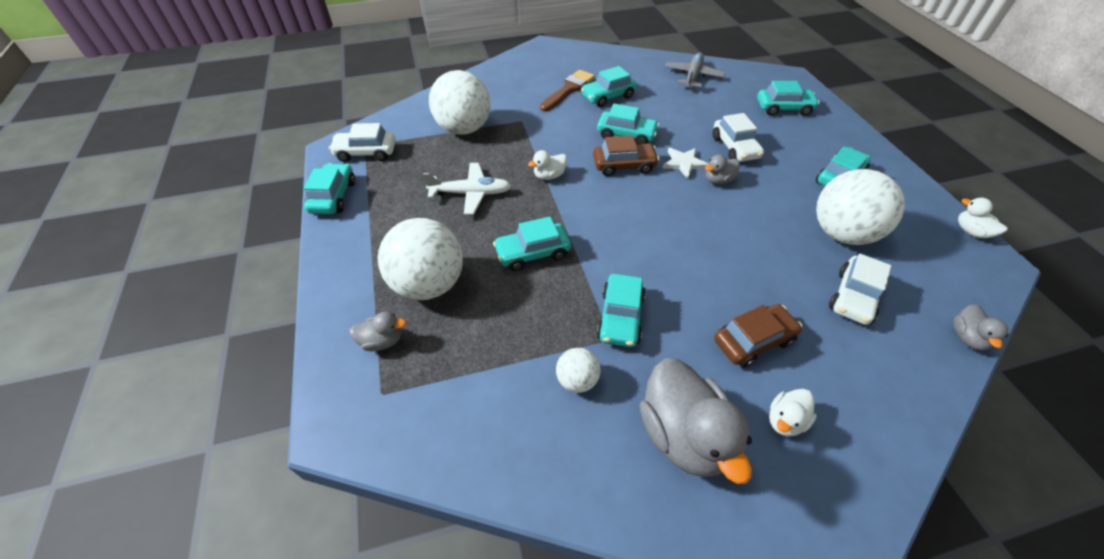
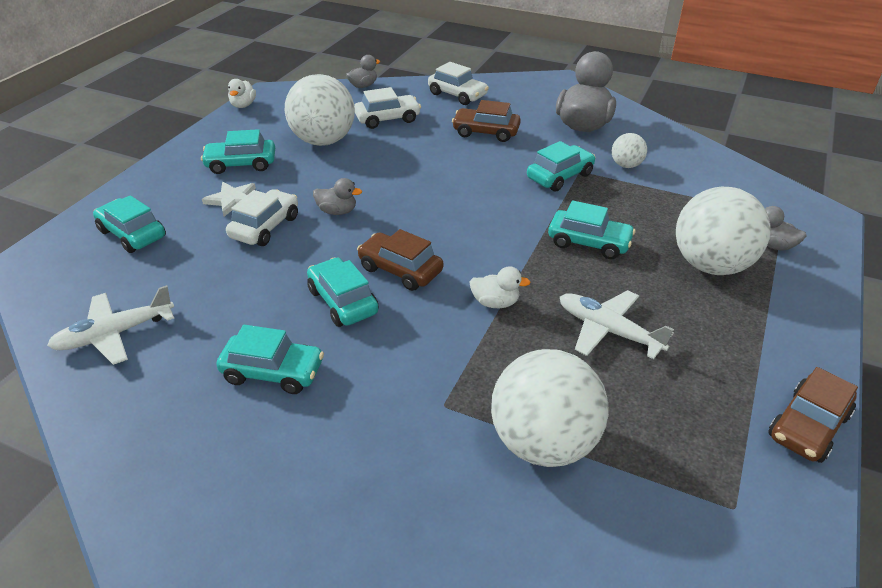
camera: 140 degrees left, 10 degrees down
turquoise car [303,163,355,214] -> brown car [768,367,858,463]
white car [329,123,396,162] -> white car moved to [428,62,489,105]
brown brush [540,70,595,111] -> none
white star [663,148,709,179] -> white star moved to [202,182,256,216]
grey plane [665,52,725,88] -> white plane [47,285,174,365]
white duck [769,389,817,437] -> none

